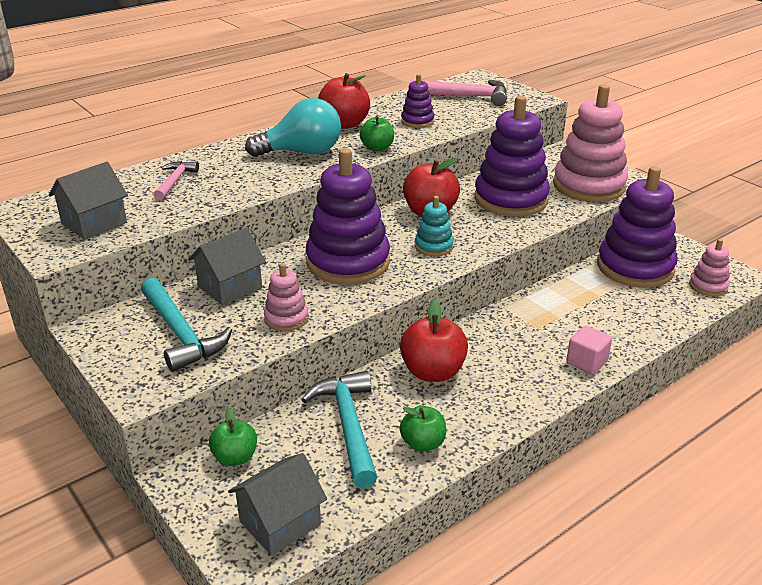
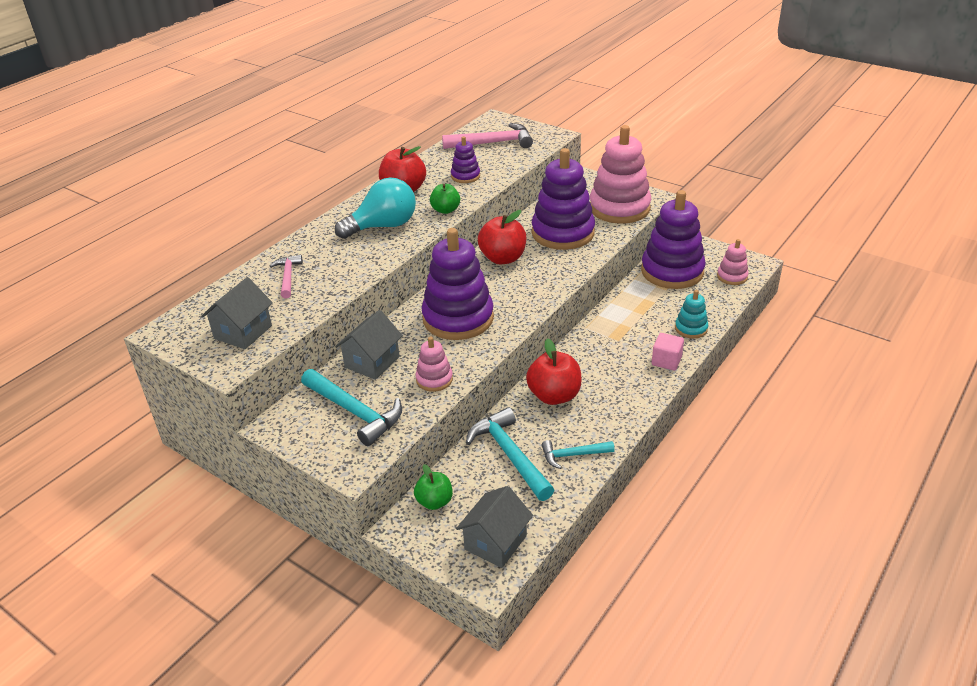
camera: 15 degrees left, 5 degrees up
green apple [400,406,446,452] -> turquoise hammer [542,440,615,469]
turquoise stacking toy [415,196,454,256] -> turquoise stacking toy moved to [675,290,708,338]

